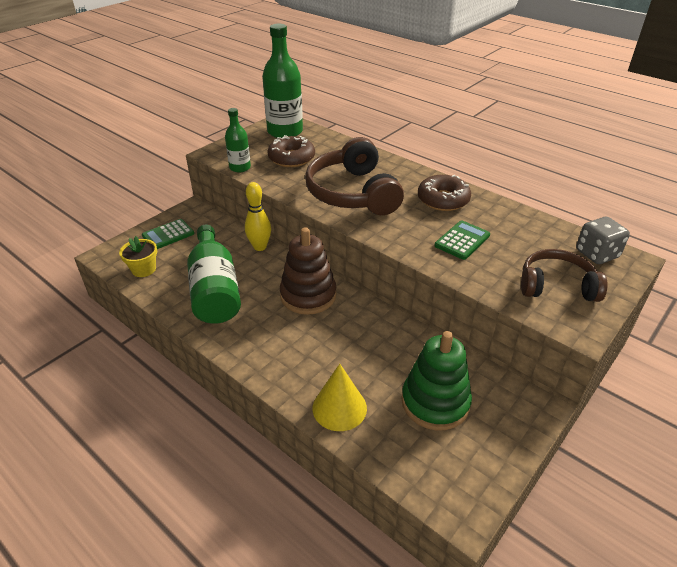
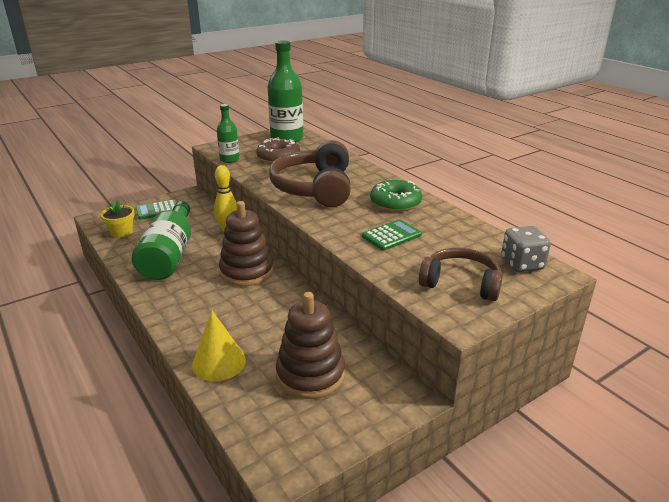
camera: 15 degrees right, 10 degrees down
green stacking toy [402,331,472,430] -> brown stacking toy [276,292,345,399]
brown donut [418,175,471,211] -> green donut [370,180,422,212]

